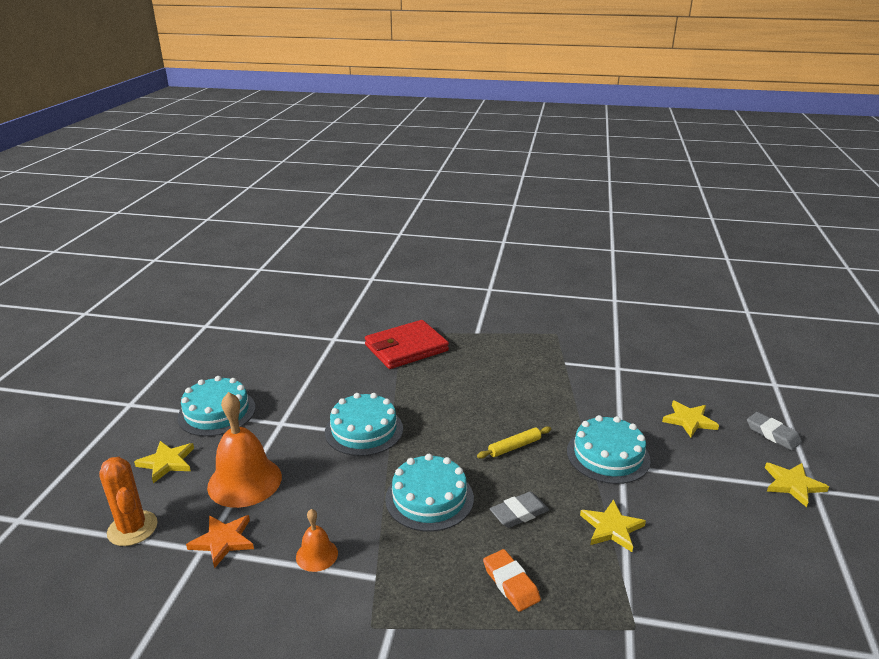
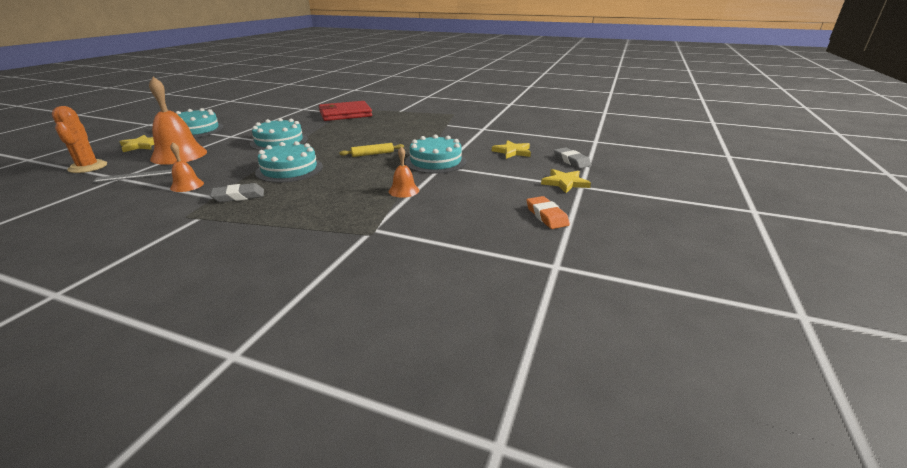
camera: 10 degrees right, 0 degrees up
orange star [186,515,254,569] -> grey ruler [93,169,172,183]
orange eraser [483,549,541,612] -> orange eraser moved to [526,196,570,229]
grey eraser [490,492,549,528] -> grey eraser moved to [210,183,264,202]
yellow star [580,499,646,552] -> orange bell [389,147,419,198]

